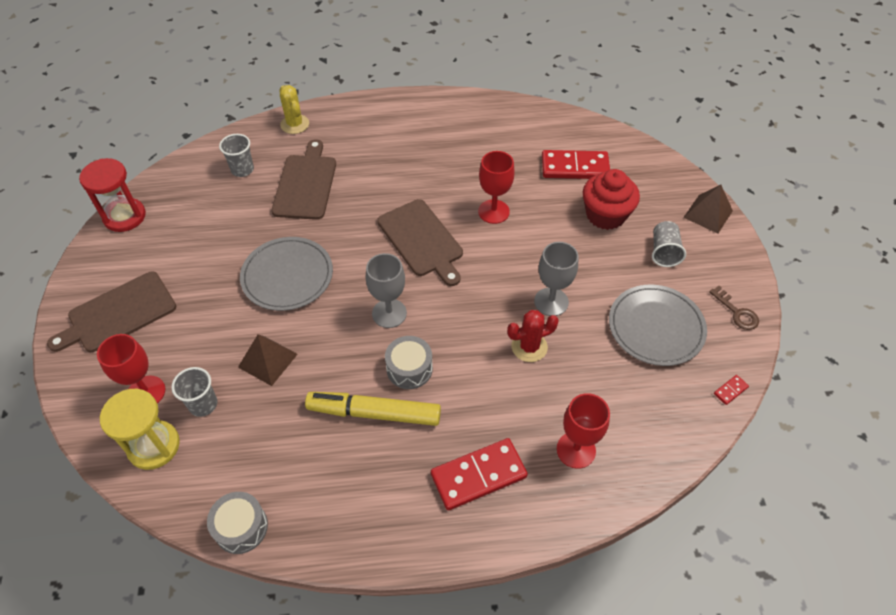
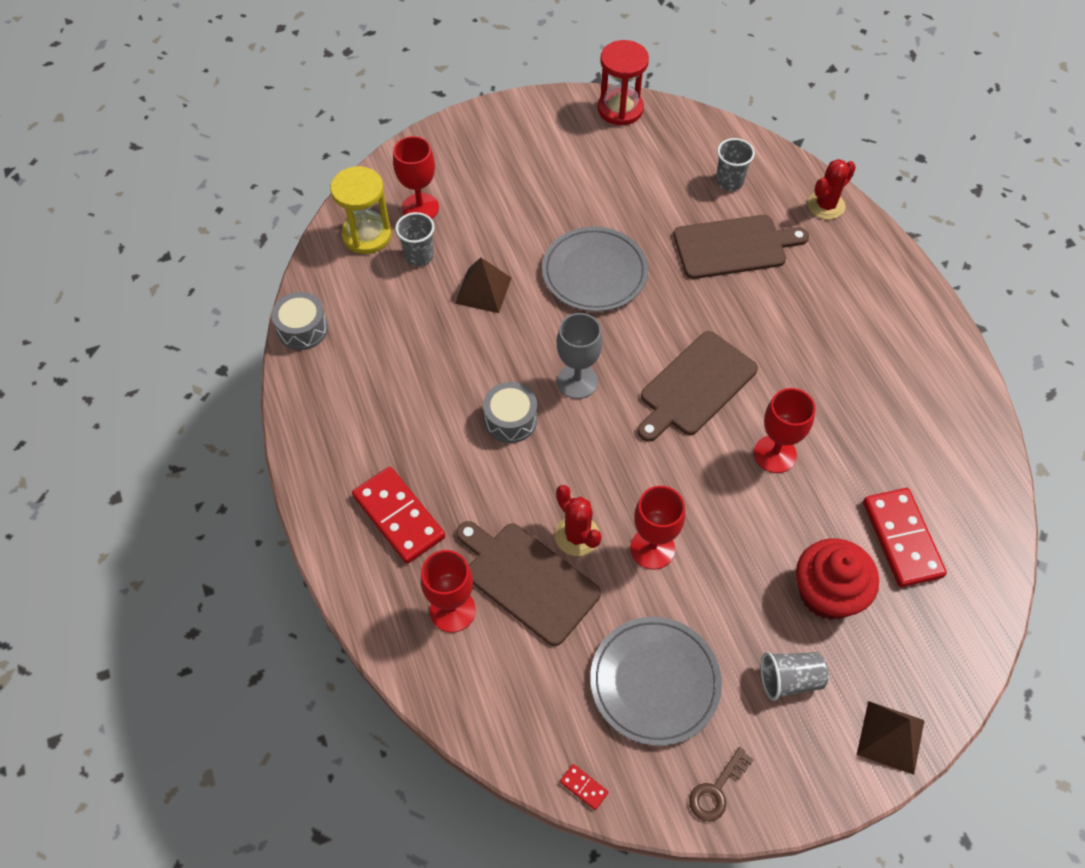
camera: 75 degrees right, 5 degrees up
brown cutting board [47,271,176,352] -> brown cutting board moved to [456,521,601,646]
yellow cactus [279,85,309,134] -> red cactus [808,159,856,220]
yellow marker [305,392,441,426] -> none
grey goblet [534,242,578,316] -> red goblet [630,486,685,570]

